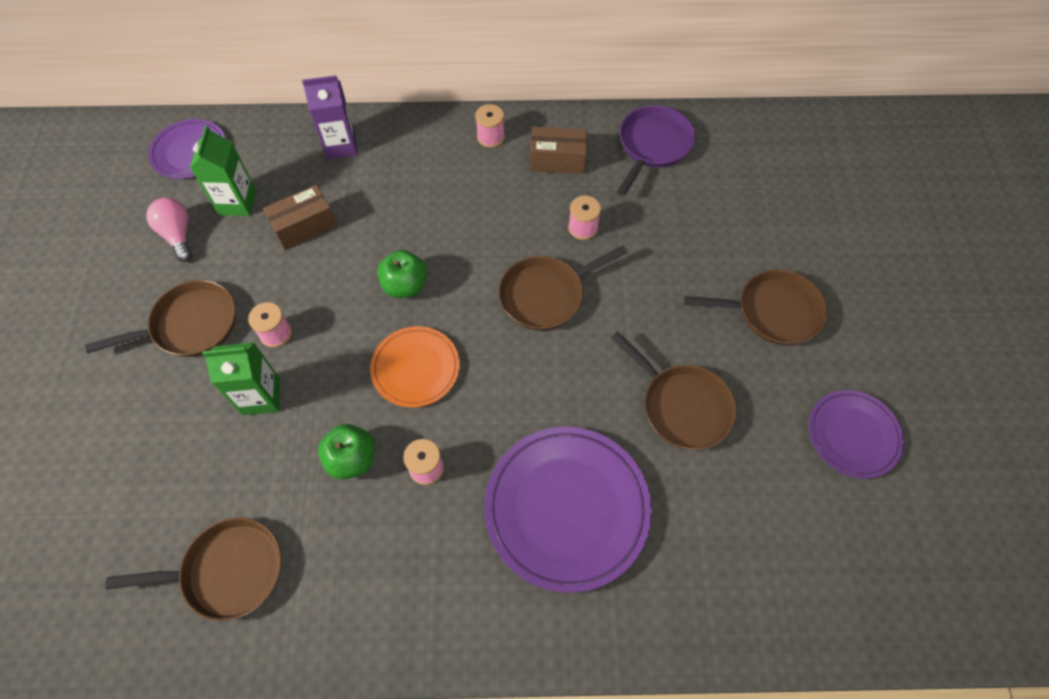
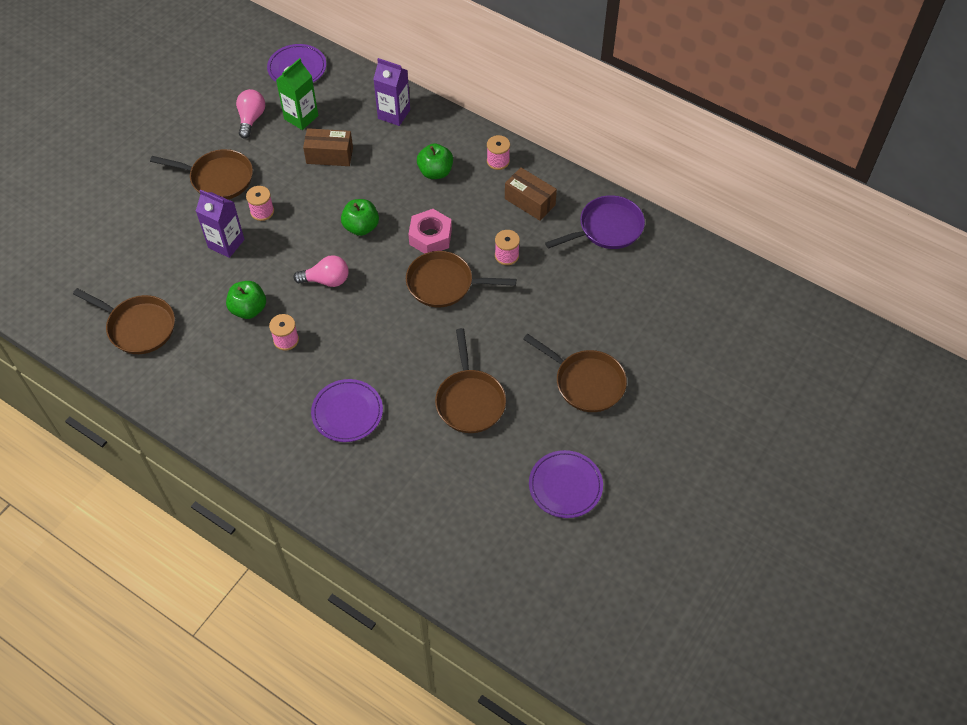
camera: 35 degrees right, 5 degrees down
green carton [202,342,280,415] -> purple carton [196,189,244,258]
orange plate [370,326,460,407] -> pink light bulb [293,255,349,287]
purple plate [484,427,652,593] -> purple plate [311,379,383,442], size x0.59
none -> pink nut [408,209,452,254]
none -> green apple [417,143,453,179]

